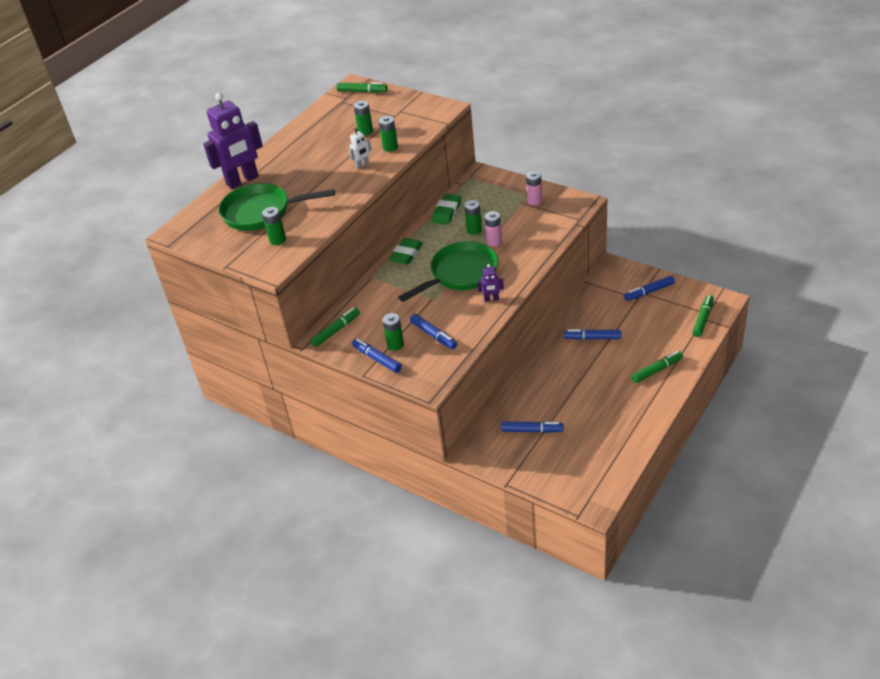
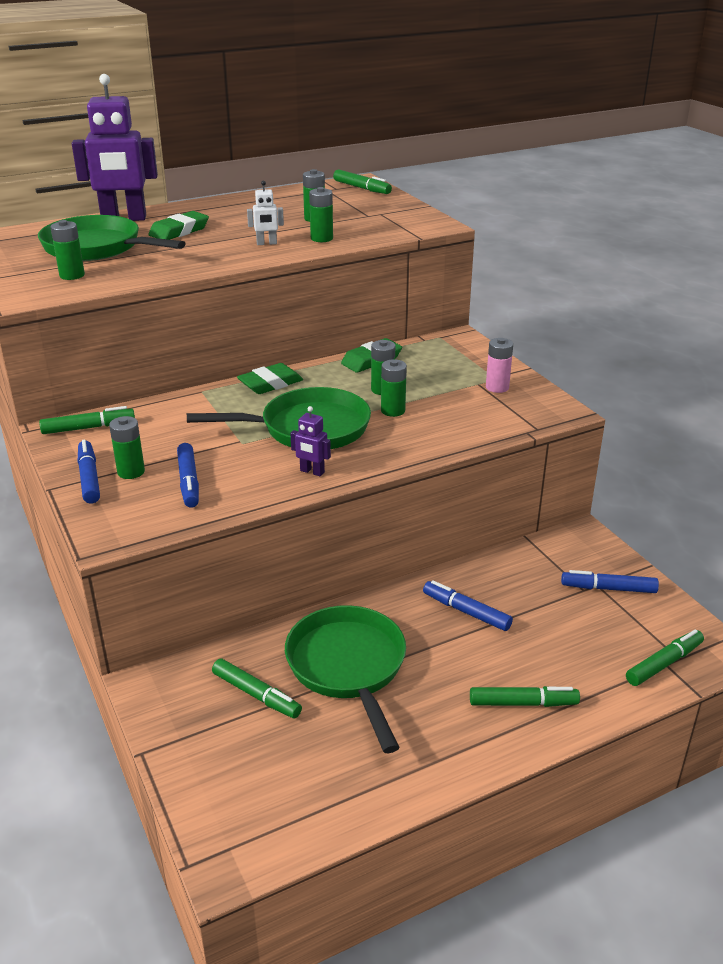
camera: 25 degrees right, 10 degrees down
pink battery [484,211,502,247] -> green battery [381,359,407,417]
blue marker [501,421,563,433] -> green marker [212,658,302,719]
none -> green eraser [148,211,209,240]
none -> green pan [285,605,406,753]

